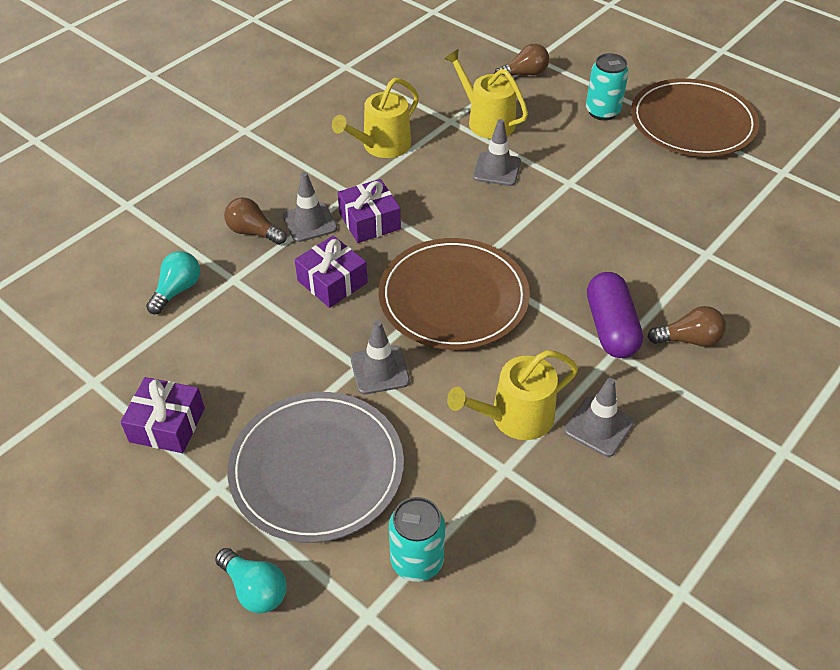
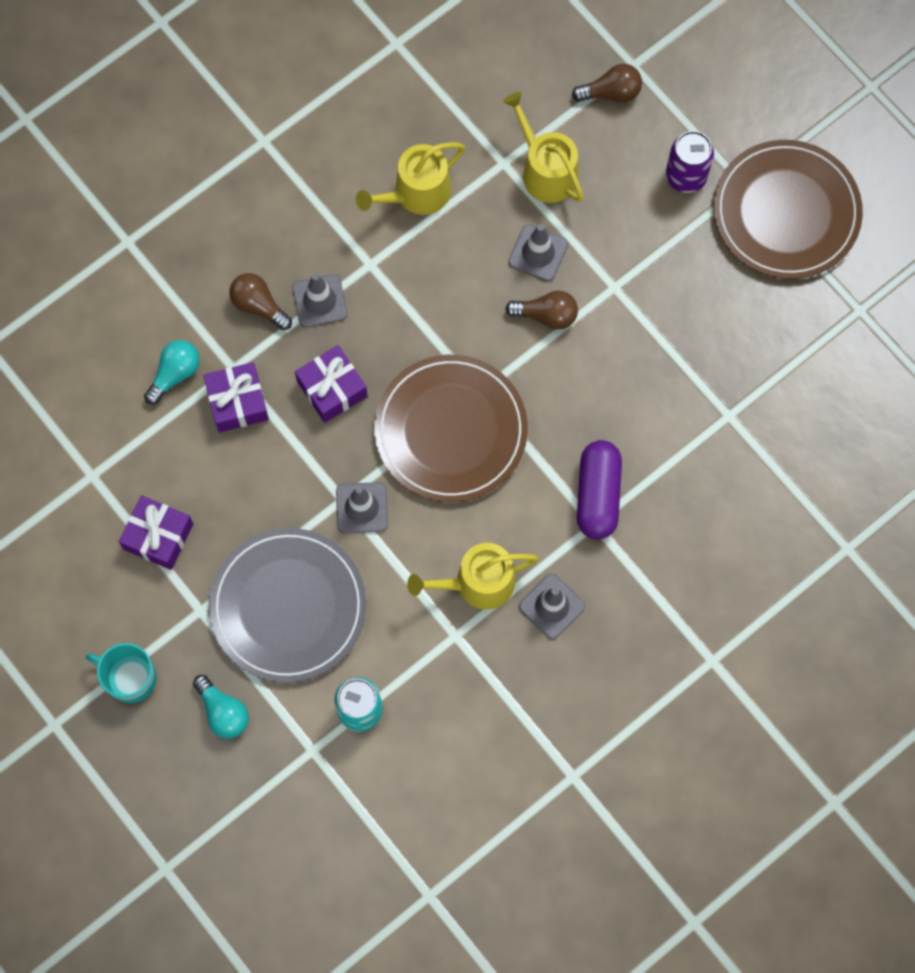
camera: 10 degrees right, 25 degrees up
purple gift [338,179,401,243] -> purple gift moved to [203,362,269,433]
turquoise can [586,53,629,121] -> purple can [666,131,714,193]
brown light bulb [648,306,726,347] -> brown light bulb moved to [506,291,578,330]
none -> turquoise mug [86,643,157,703]

